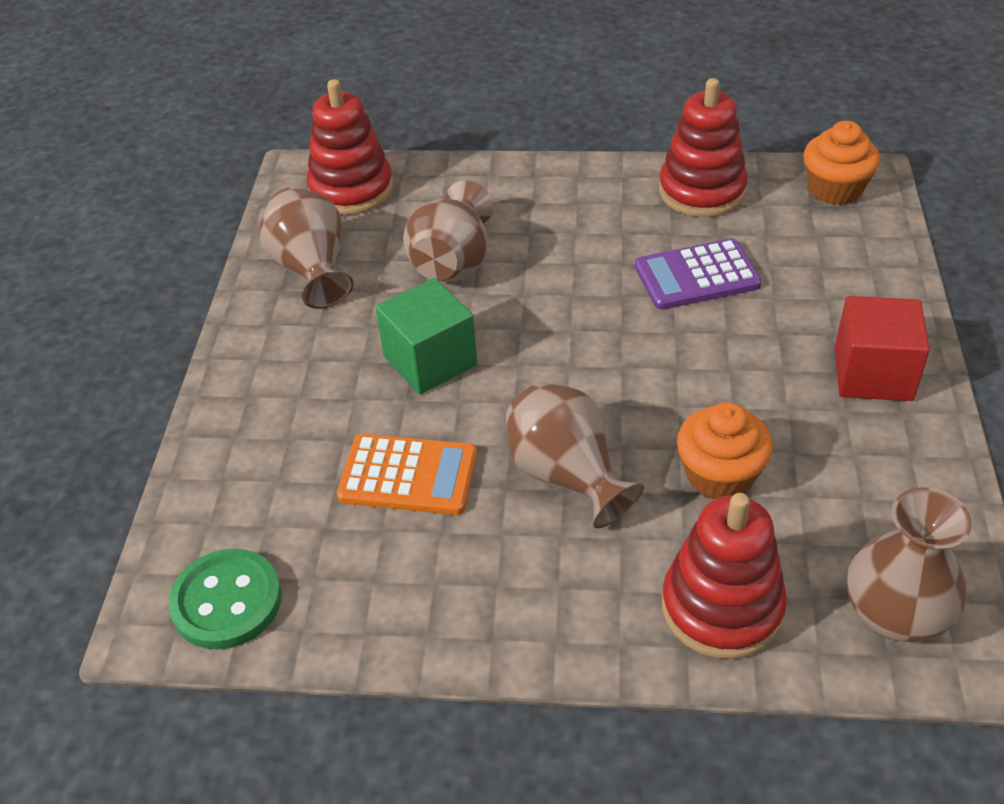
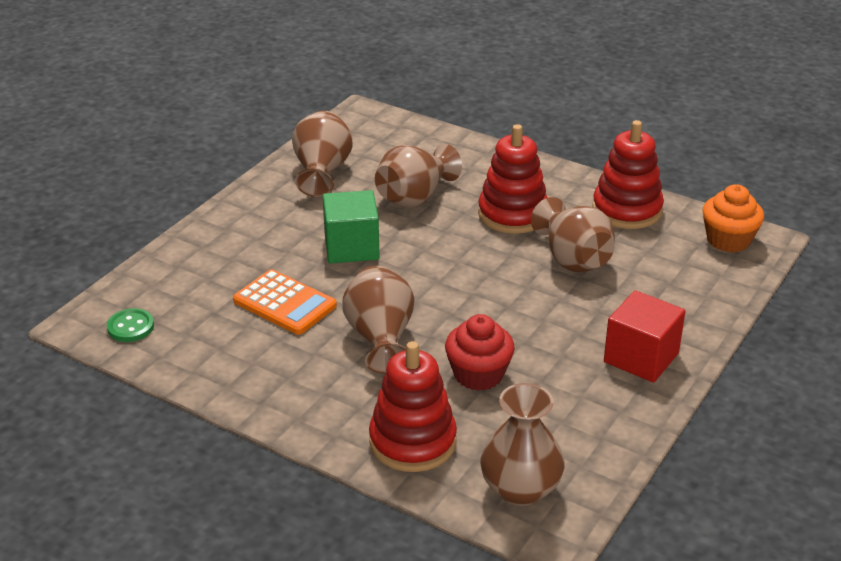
camera: 25 degrees right, 10 degrees down
green button [168,549,281,649] -> green button [107,308,154,342], size x0.63
red stacking toy [307,79,393,215] -> red stacking toy moved to [478,124,548,234]
purple calculator [635,238,762,310] -> brown vase [531,197,615,272]
orange cupcake [677,402,773,500] -> red cupcake [445,314,515,391]

